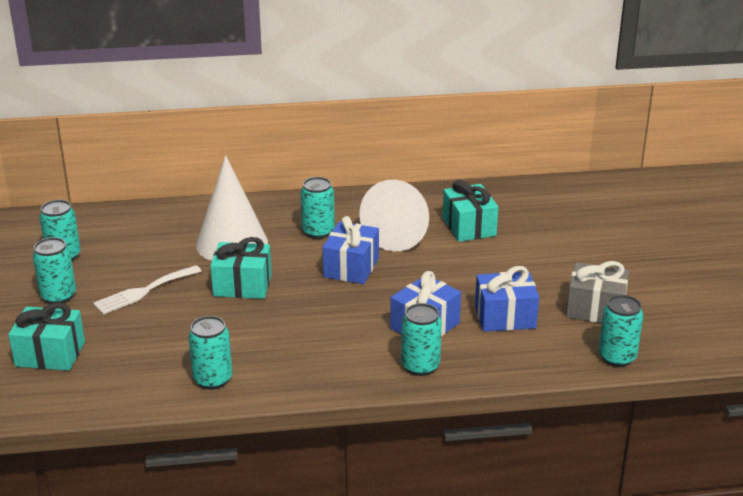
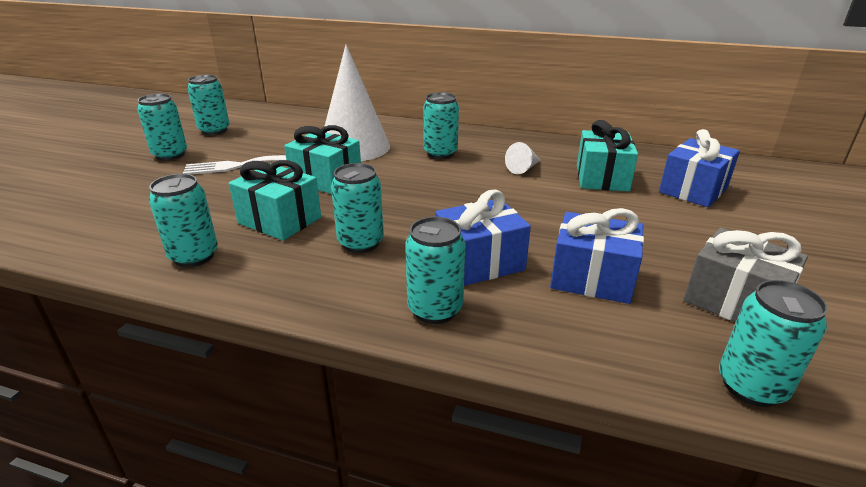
camera: 25 degrees right, 0 degrees up
turquoise gift [8,303,85,371] -> turquoise gift moved to [229,160,321,241]
blue gift [323,216,379,284] -> blue gift moved to [659,129,740,207]
white cone [359,180,429,251] -> white cone [505,142,540,174], size x0.40
none -> turquoise can [331,163,384,253]

